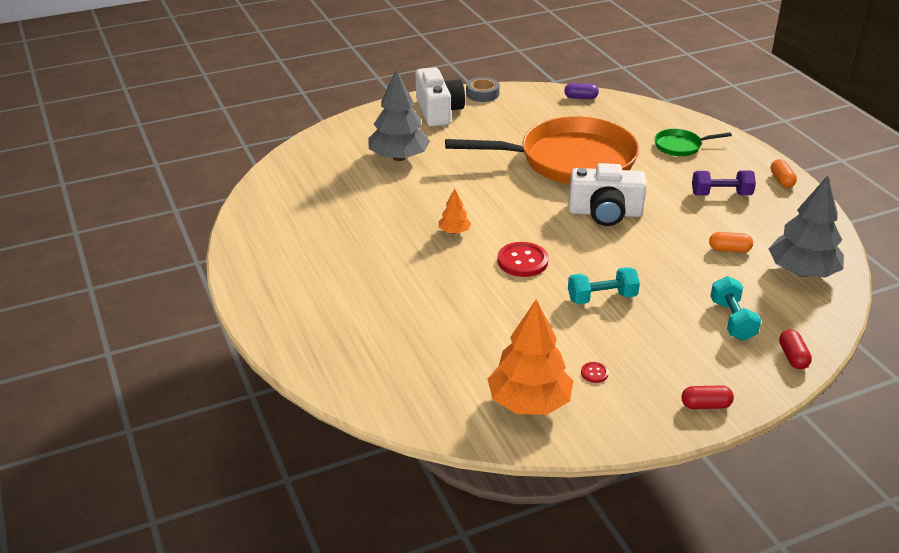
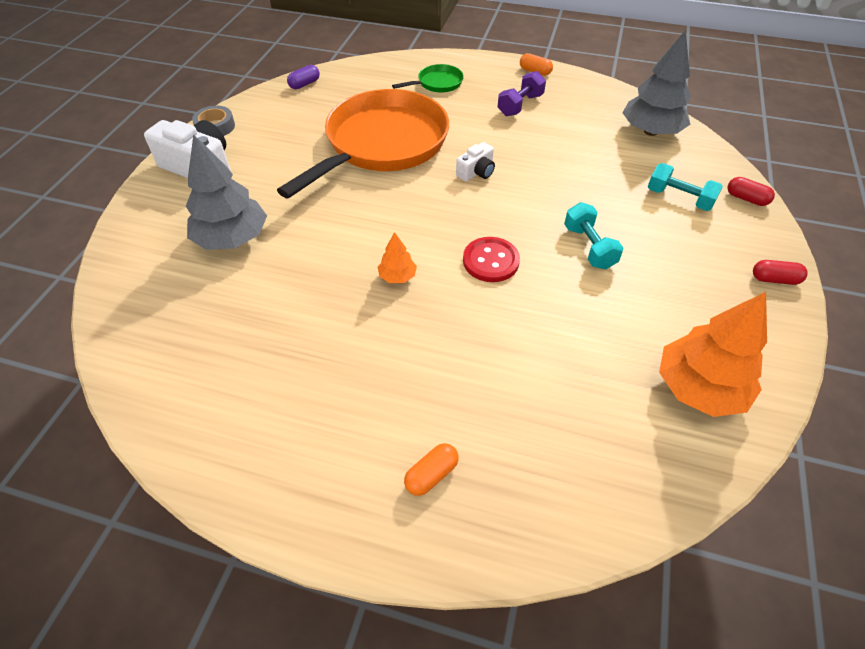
camera: 50 degrees left, 15 degrees up
turquoise dumbbell [568,267,640,304] -> turquoise dumbbell turned 45 degrees counterclockwise [564,202,623,269]
white camera [569,163,647,226] -> white camera [456,142,495,182], size x0.53
red button [581,362,609,383] -> none
green pan [655,129,732,156] -> green pan turned 150 degrees counterclockwise [392,64,464,93]
red capsule [681,385,734,409] -> red capsule turned 60 degrees clockwise [753,260,808,285]
orange capsule [709,232,753,253] -> orange capsule moved to [404,443,459,496]

